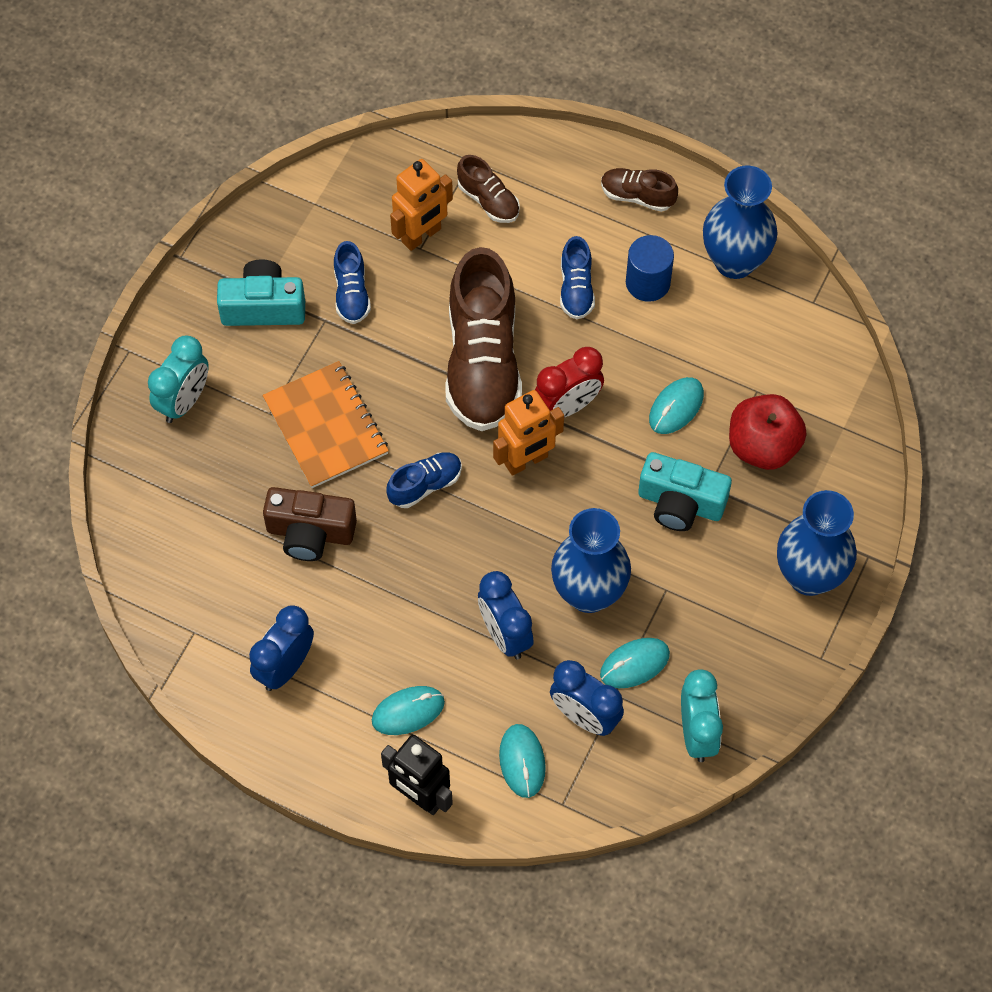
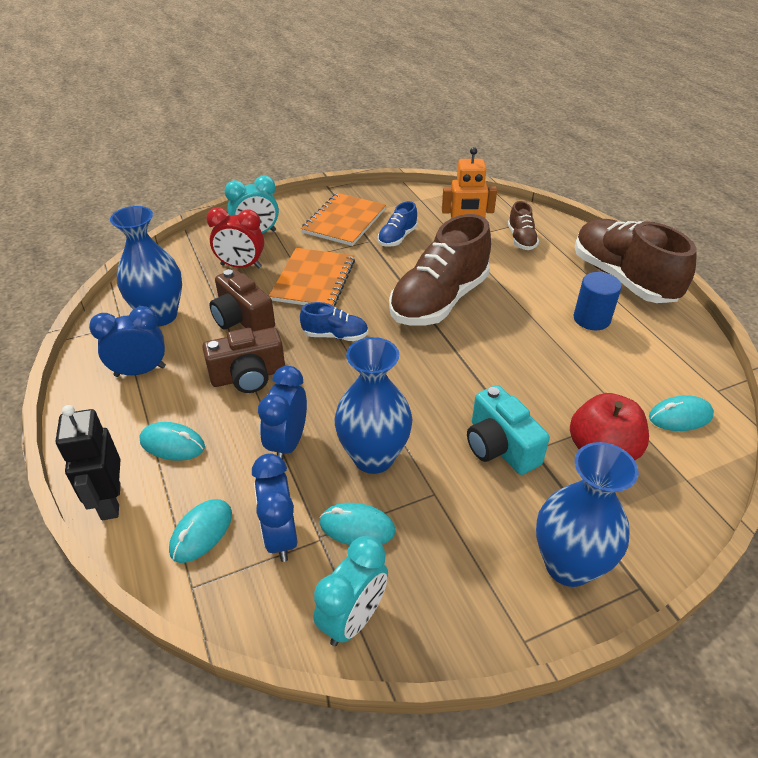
camera: 40 degrees right, 20 degrees down
turquoise camera [217,259,305,326] -> orange notebook [301,193,386,246]
orange robot [493,390,564,476] -> none
red clock [535,347,604,418] -> red clock moved to [206,207,264,268]
blue shoe [560,236,595,319] -> none
brown shoe [601,168,678,212] -> brown shoe [575,219,697,303], size x2.14
turquoise mouse [649,377,704,434] -> turquoise mouse moved to [649,395,714,431]
blue vase [703,165,778,279] -> blue vase moved to [110,206,182,327]
none -> brown camera [202,328,285,393]

